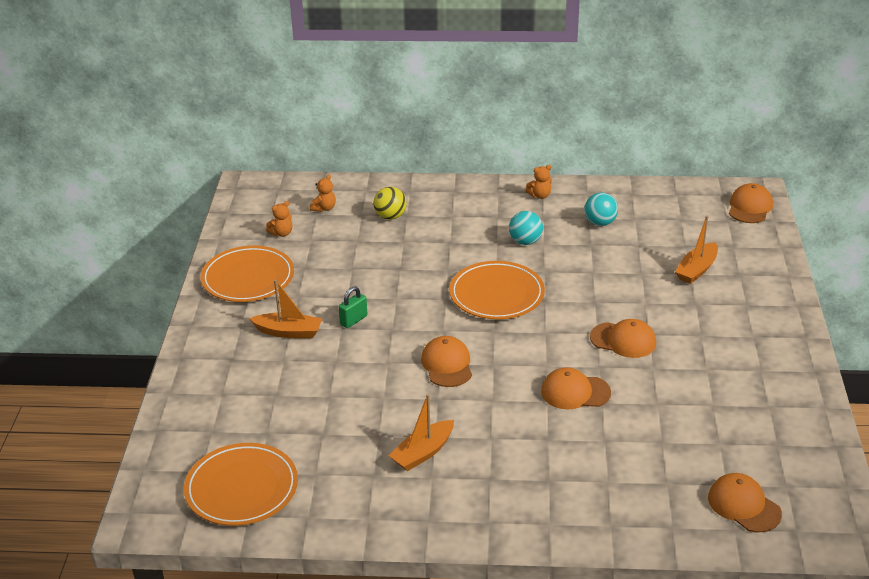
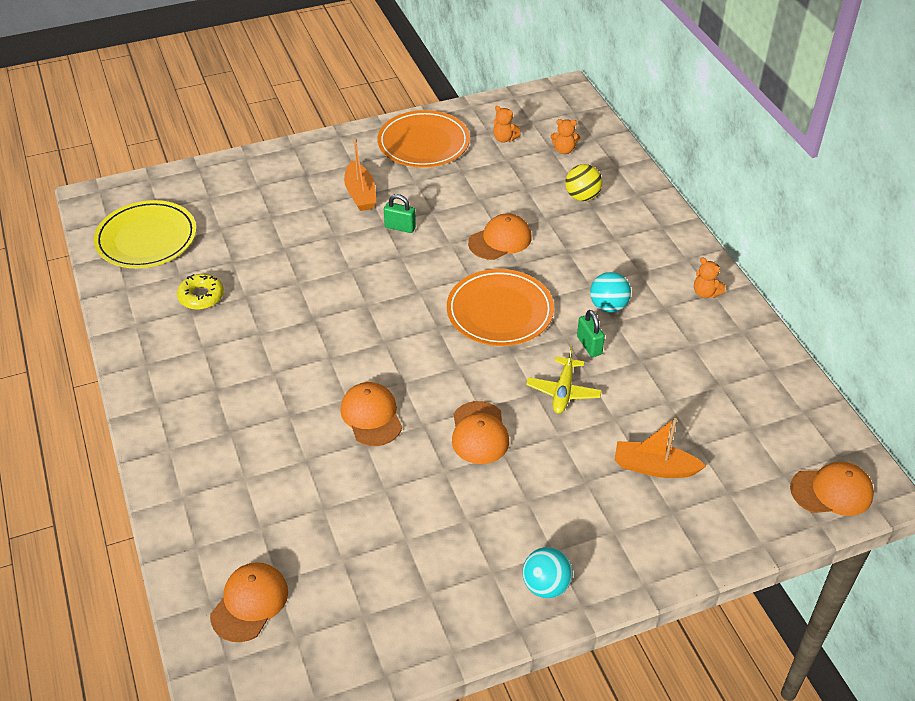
camera: 65 degrees right, 10 degrees up
orange plate [184,443,298,526] -> yellow plate [94,200,197,268]
orange boat [389,394,454,471] -> none
orange cap [421,336,472,387] -> orange cap moved to [468,213,532,260]
turquoise ball [584,193,618,226] -> turquoise ball moved to [522,547,573,598]
none -> yellow donut [177,274,224,310]
none -> yellow plane [526,347,602,414]
none -> green padlock [577,310,605,357]

